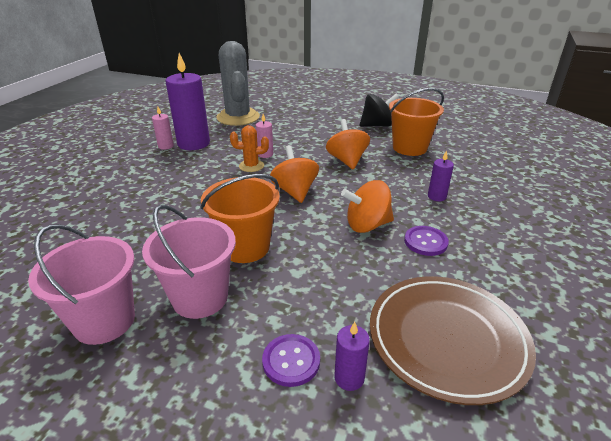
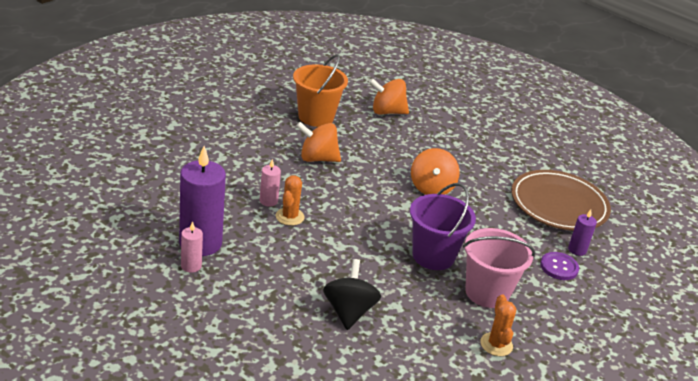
camera: 75 degrees left, 0 degrees up
pink bucket [28,224,135,345] -> orange cactus [480,294,516,356]
orange bucket [200,174,280,263] -> purple bucket [410,183,476,270]
grey cactus [216,41,260,126] -> none
orange spinning top [270,145,319,203] -> orange spinning top moved to [369,78,409,115]
black spinning top [360,94,399,127] -> black spinning top moved to [323,259,381,330]
purple button [404,226,449,256] -> none
purple candle [428,150,454,201] -> none

